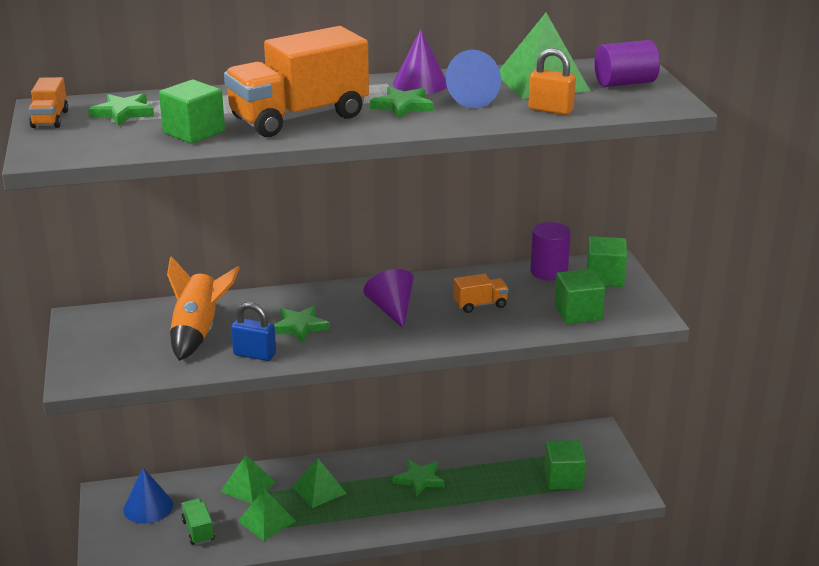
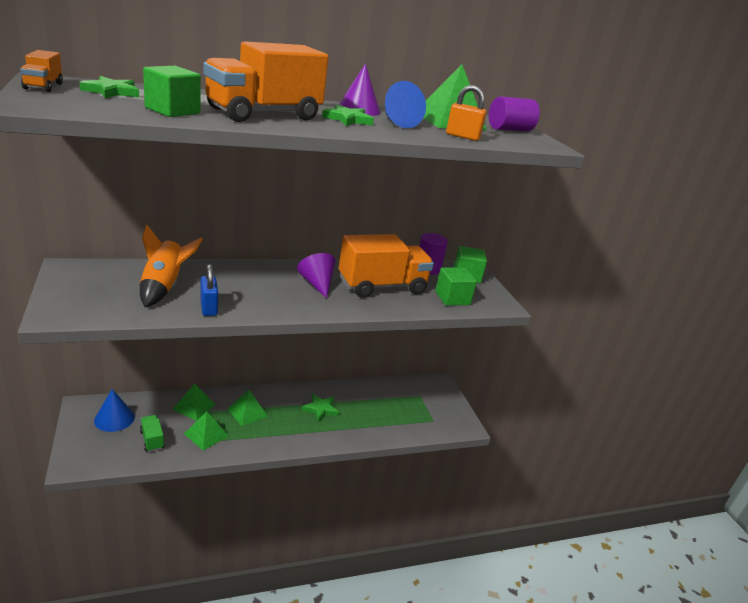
camera: 10 degrees left, 0 degrees up
blue padlock [231,302,276,361] -> blue padlock turned 60 degrees clockwise [200,264,218,316]
green star [274,306,330,343] -> none
orange truck [453,274,509,313] -> orange truck [339,234,434,298], size x2.27
green cube [544,440,586,490] -> none

